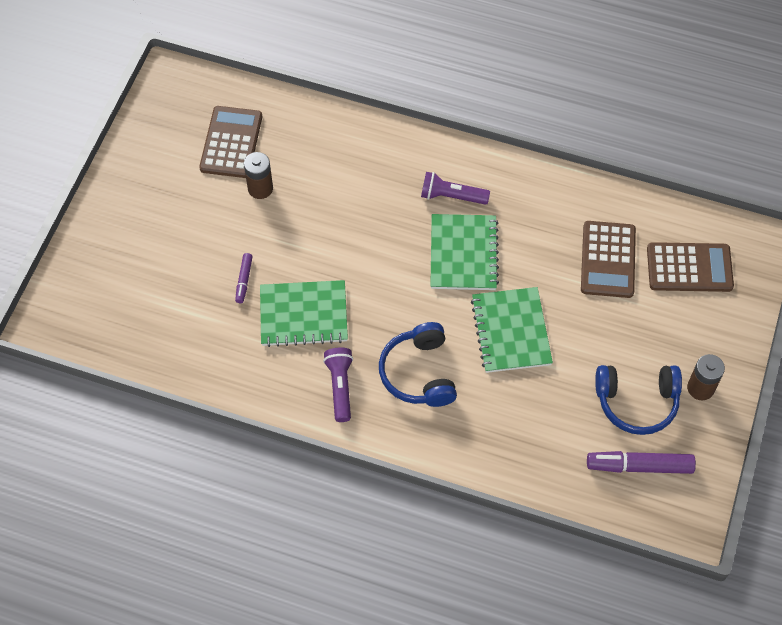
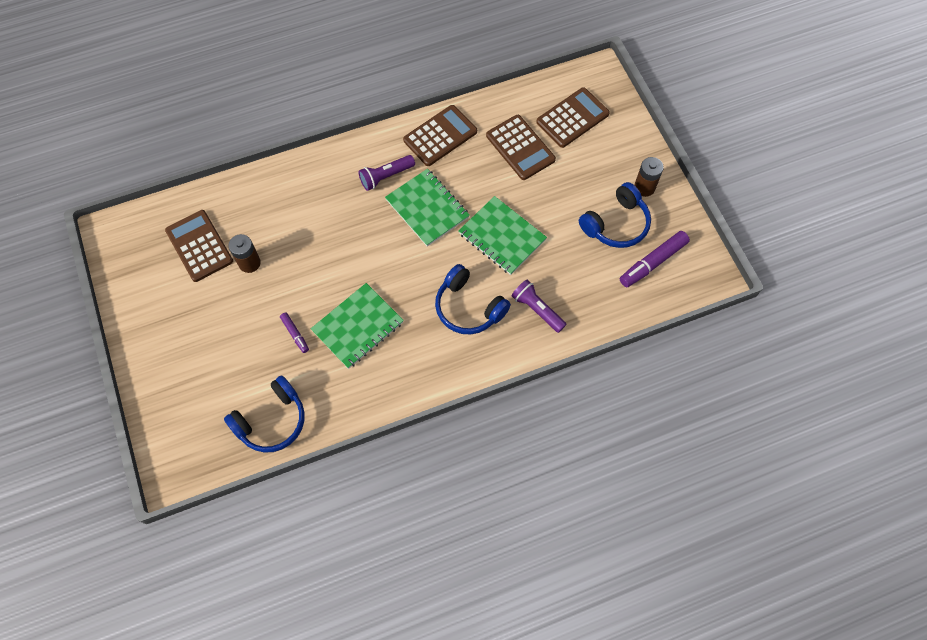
camera: 40 degrees left, 5 degrees up
purple flashlight [323,347,353,422] -> purple flashlight moved to [512,279,566,333]
none -> blue headphones [224,375,305,453]
none -> brown calculator [403,105,477,166]

